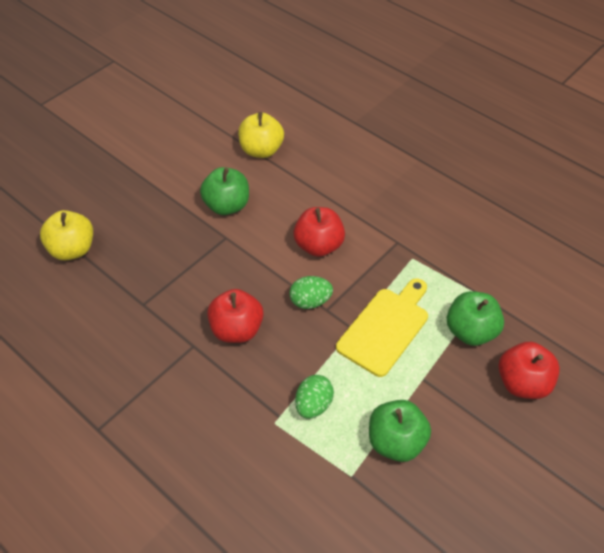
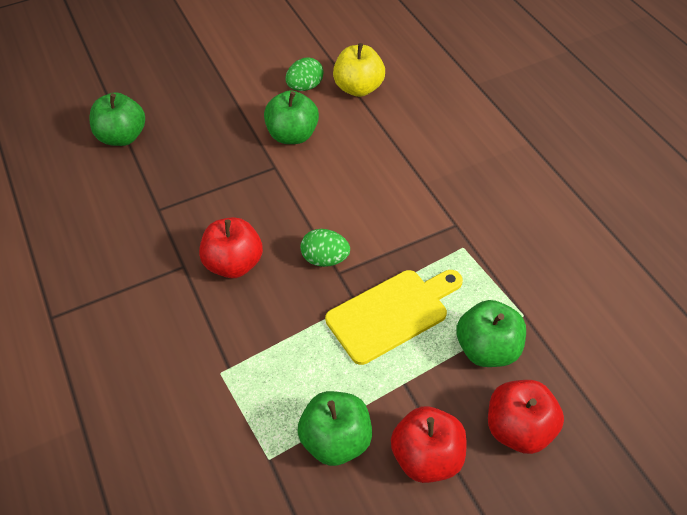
camera: 25 degrees right, 0 degrees up
yellow apple [40,210,93,260] -> green apple [89,92,145,146]
red apple [293,207,345,257] -> red apple moved to [391,406,467,483]
green egg [295,375,334,419] -> green egg moved to [285,57,323,91]

